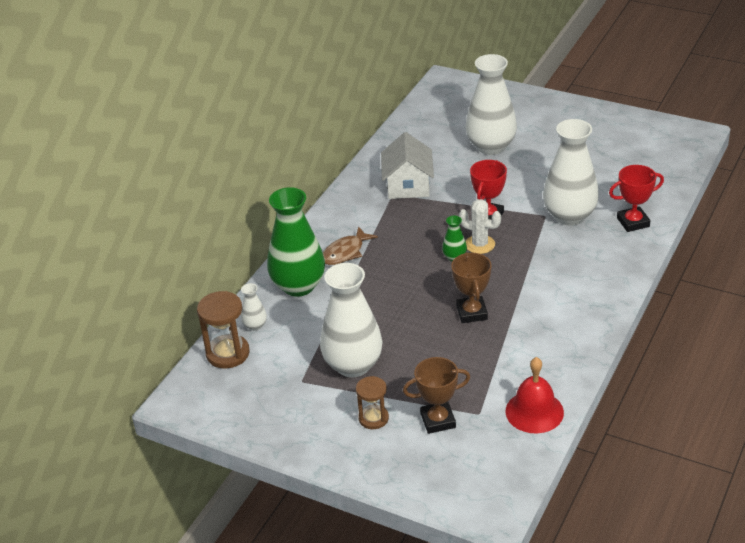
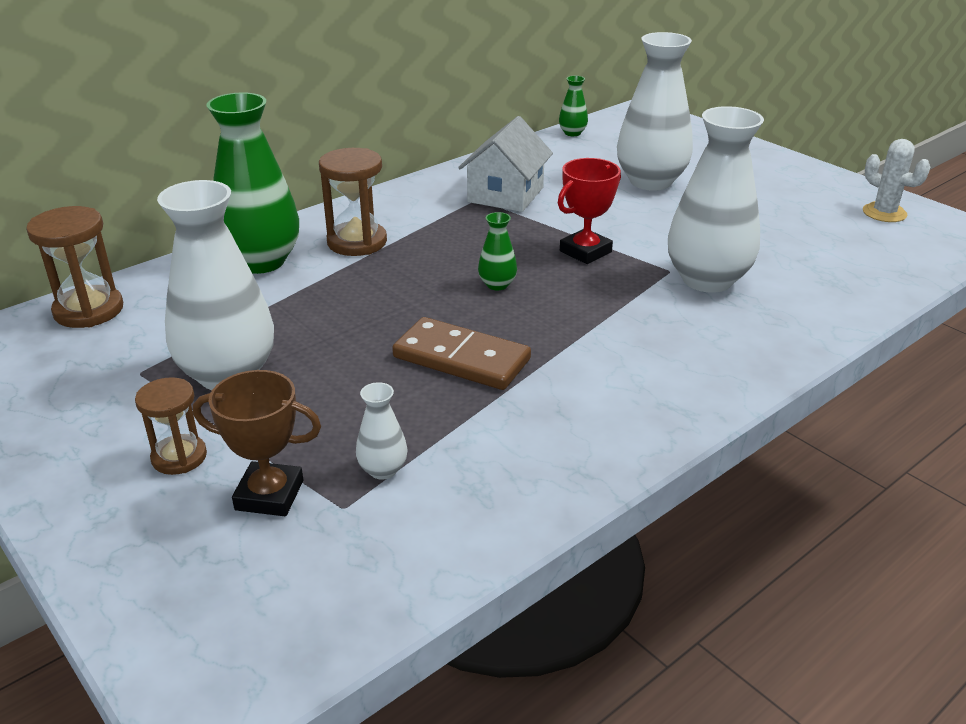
camera: 20 degrees right, 5 degrees down
white vase [241,283,267,331] -> white vase moved to [356,382,408,480]
brown fish [323,226,378,265] -> brown hourglass [319,148,387,256]
brown trophy [451,252,492,323] -> brown domino [392,317,531,390]
white cactus [459,199,501,254] -> white cactus moved to [863,139,930,222]
red bell [505,357,564,433] -> none
red trophy [609,165,664,232] -> none
none -> green vase [559,76,588,136]

